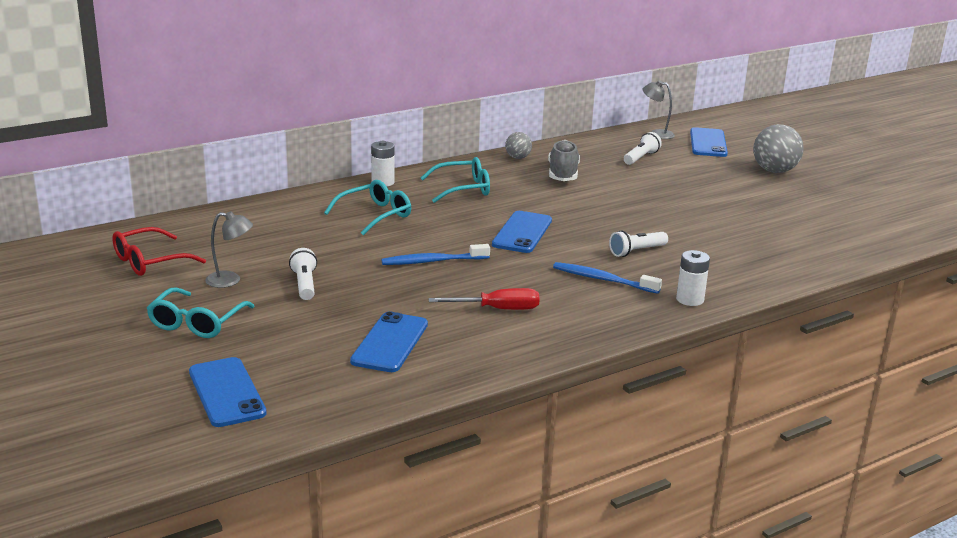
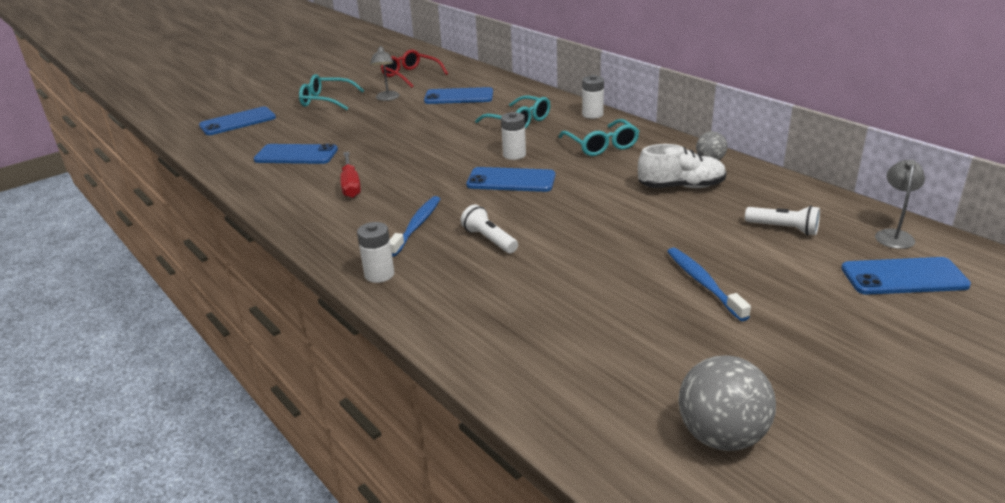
camera: 85 degrees right, 5 degrees up
white flashlight [289,248,317,300] -> none
blue toothbrush [381,244,490,265] -> blue toothbrush moved to [667,248,751,321]
grey shoe [548,140,580,181] -> white shoe [638,144,727,188]
grey ball [753,124,804,173] -> grey ball moved to [679,355,776,451]
none -> blue phone [424,87,493,104]
none -> white battery [501,112,526,160]

